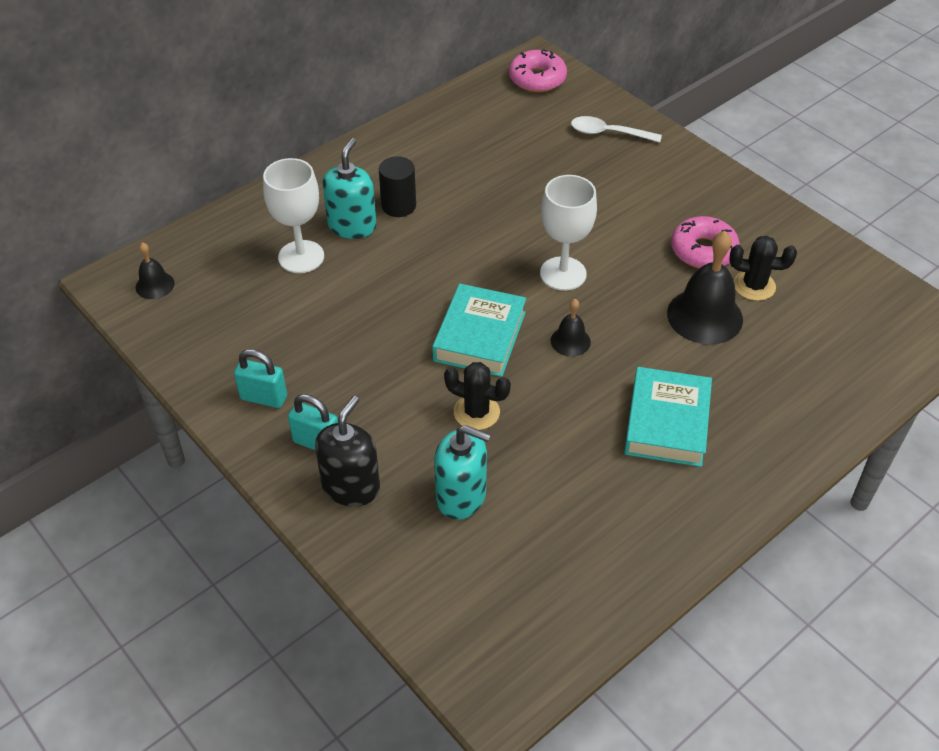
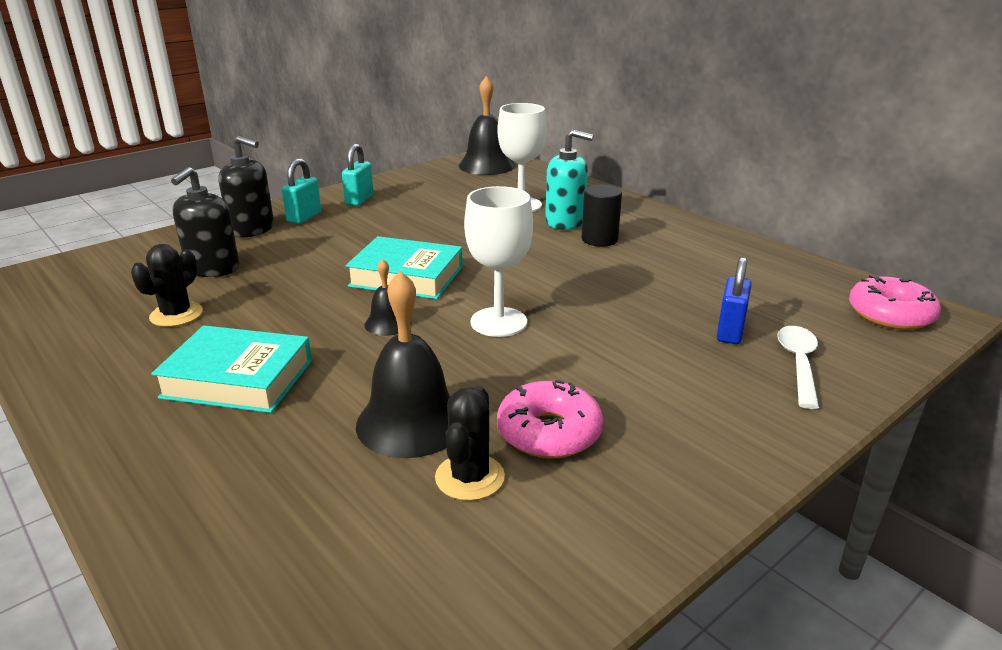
camera: 90 degrees right, 20 degrees down
black bell [136,242,175,299] -> black bell [459,76,516,175], size x1.91
turquoise soap dispenser [434,425,491,520] -> black soap dispenser [171,167,240,277]
black cactus [444,362,511,430] -> black cactus moved to [131,244,203,327]
none -> blue padlock [717,256,752,344]

